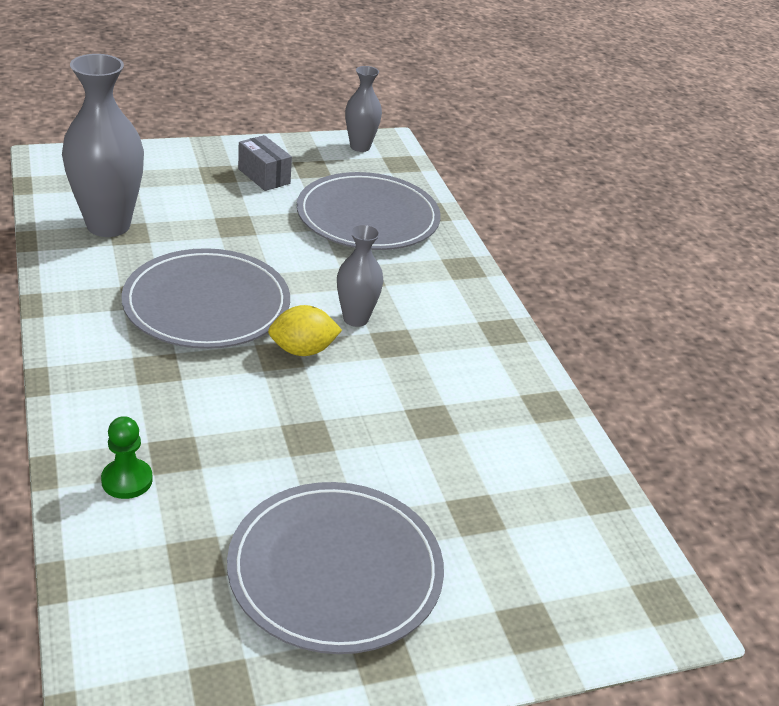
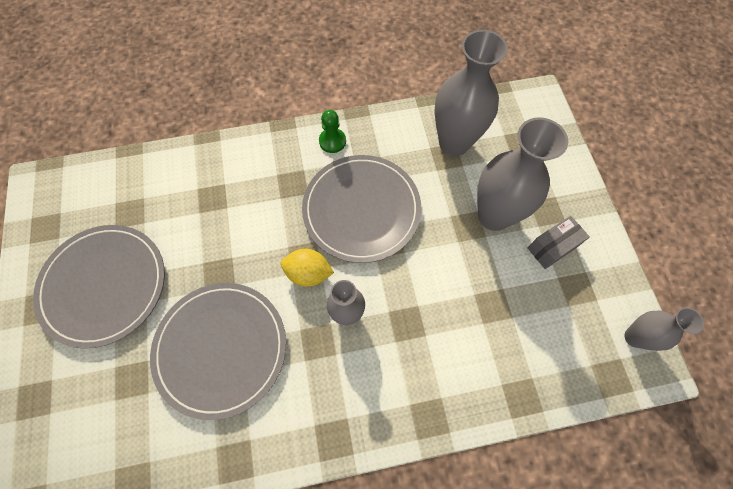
camera: 100 degrees right, 30 degrees up
green pawn [101,416,153,499] -> green pawn moved to [319,110,346,153]
yellow lemon [268,305,342,356] -> yellow lemon turned 75 degrees counterclockwise [281,249,334,287]
grey plate [297,172,441,250] -> grey plate moved to [150,283,286,420]
none -> grey vase [477,117,568,231]

